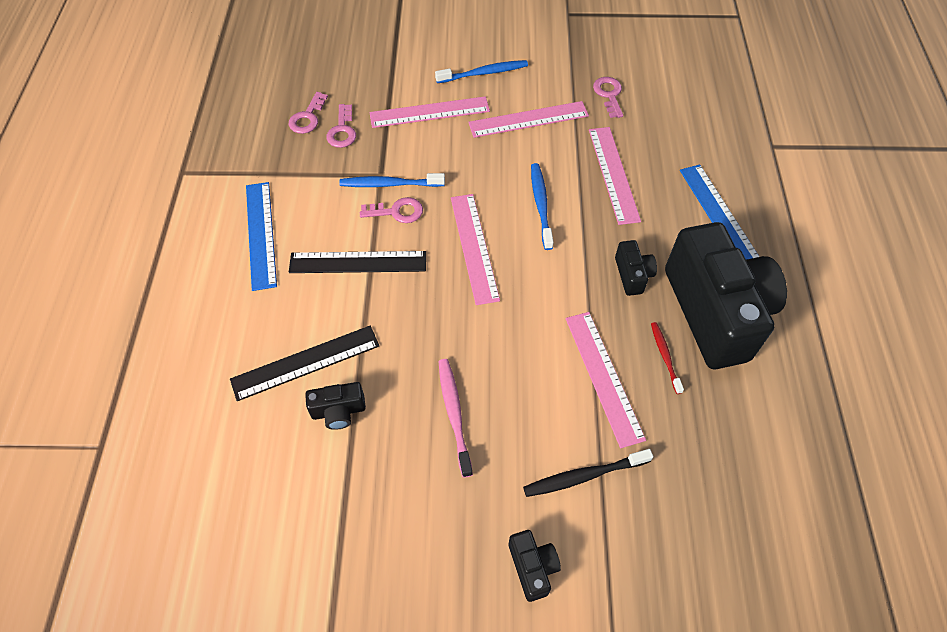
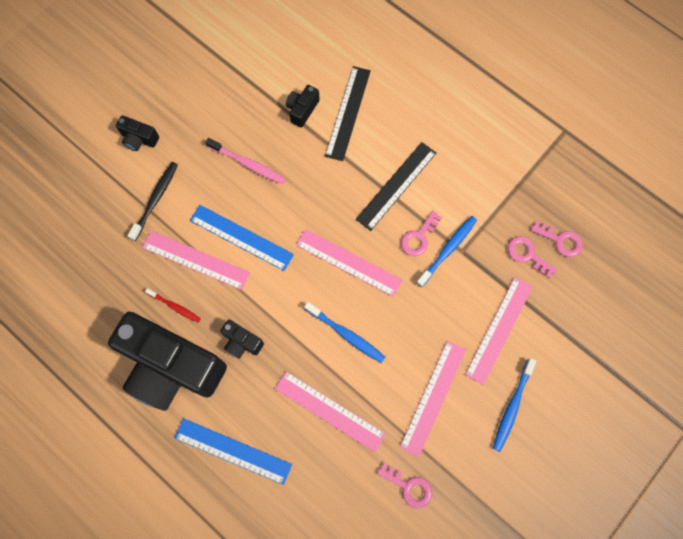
camera: 130 degrees right, 15 degrees up
blue ruler [246,182,277,291] -> blue ruler moved to [190,205,294,271]
pink key [289,92,328,134] -> pink key turned 150 degrees clockwise [531,220,583,257]

